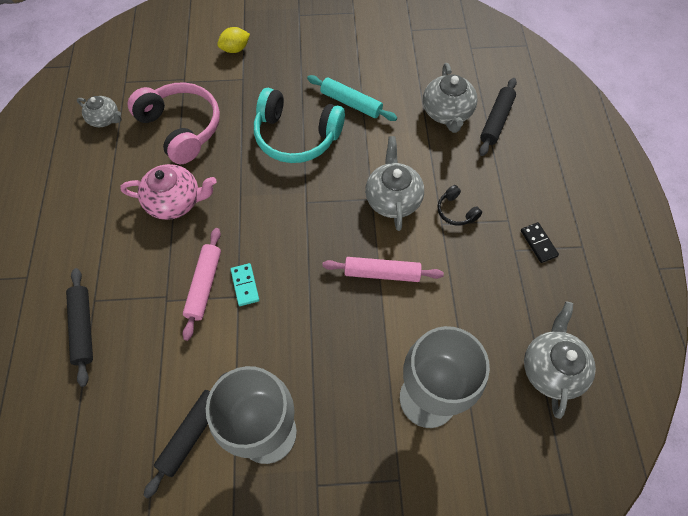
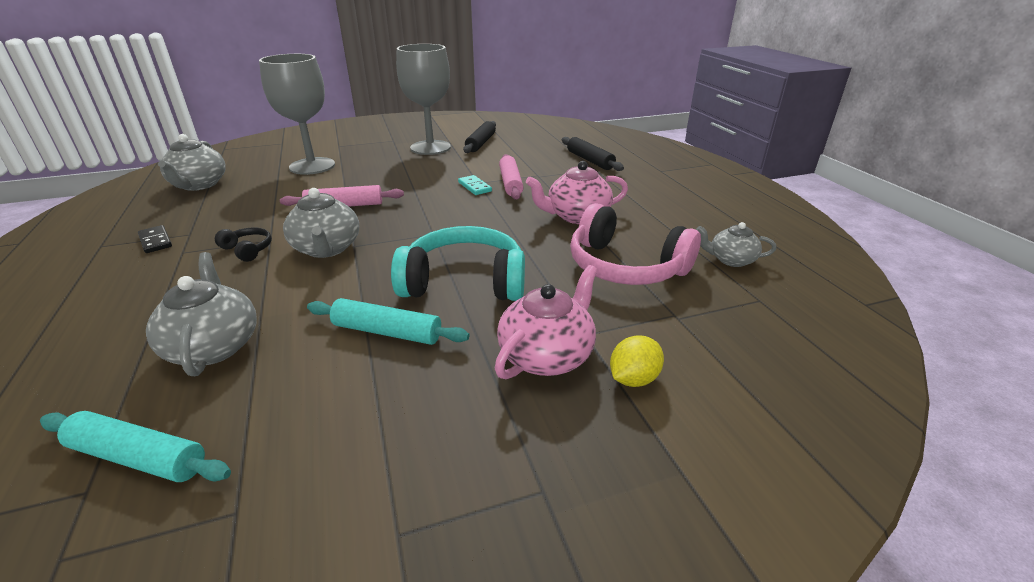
camera: 165 degrees right, 30 degrees down
black rolling pin [479,78,517,156] -> none
none -> turquoise rolling pin [40,411,231,482]
none -> pink teapot [495,265,598,379]

